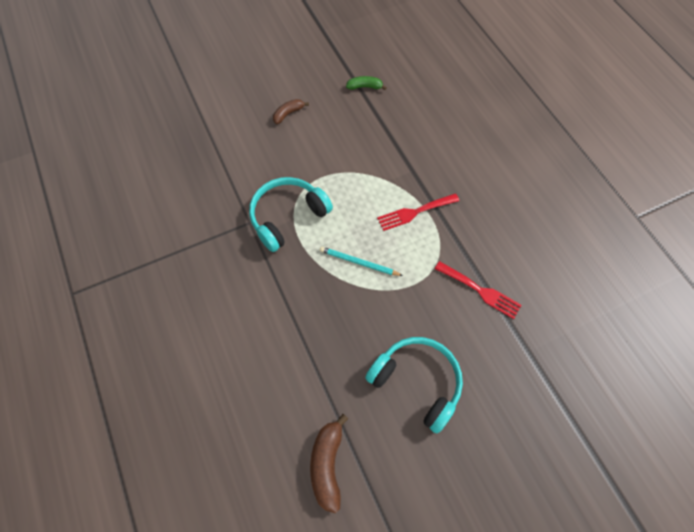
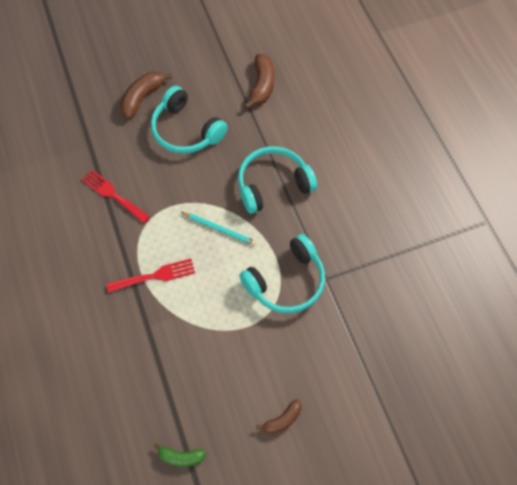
camera: 175 degrees left, 0 degrees up
none -> brown banana [120,72,172,119]
none -> turquoise headphones [238,147,317,214]

